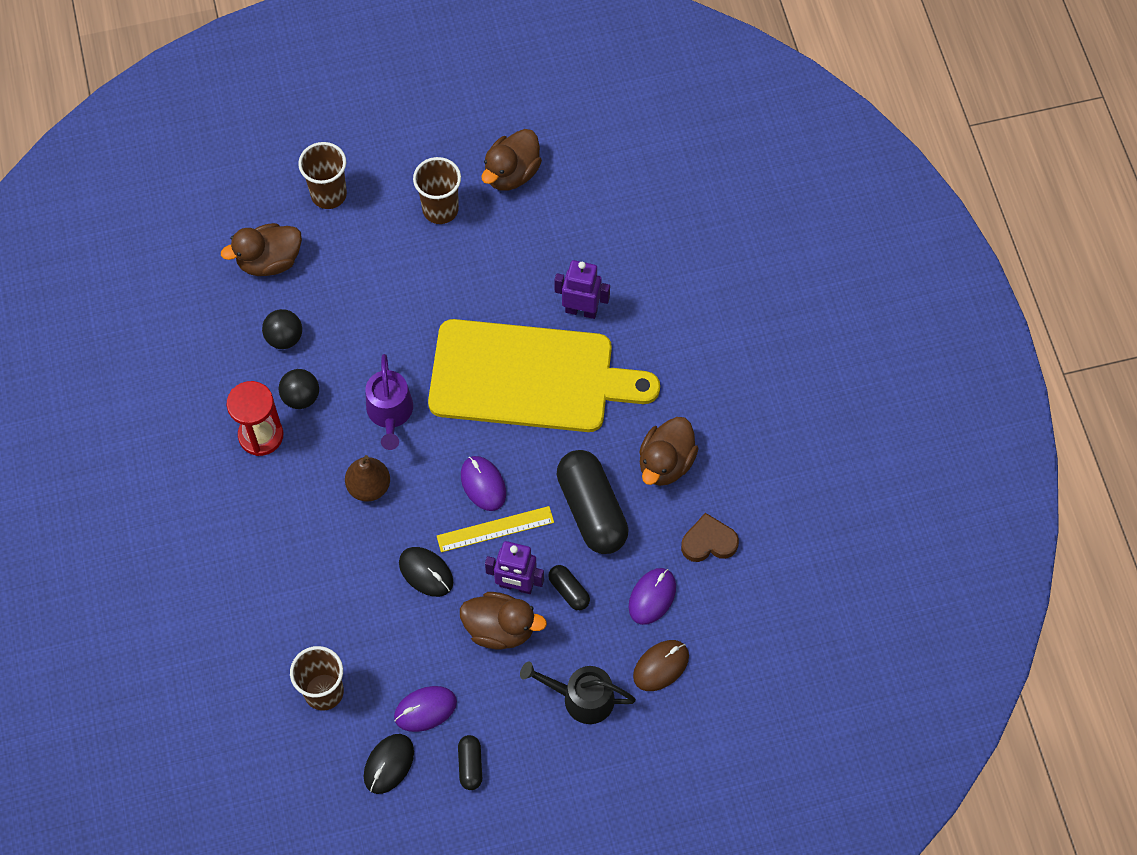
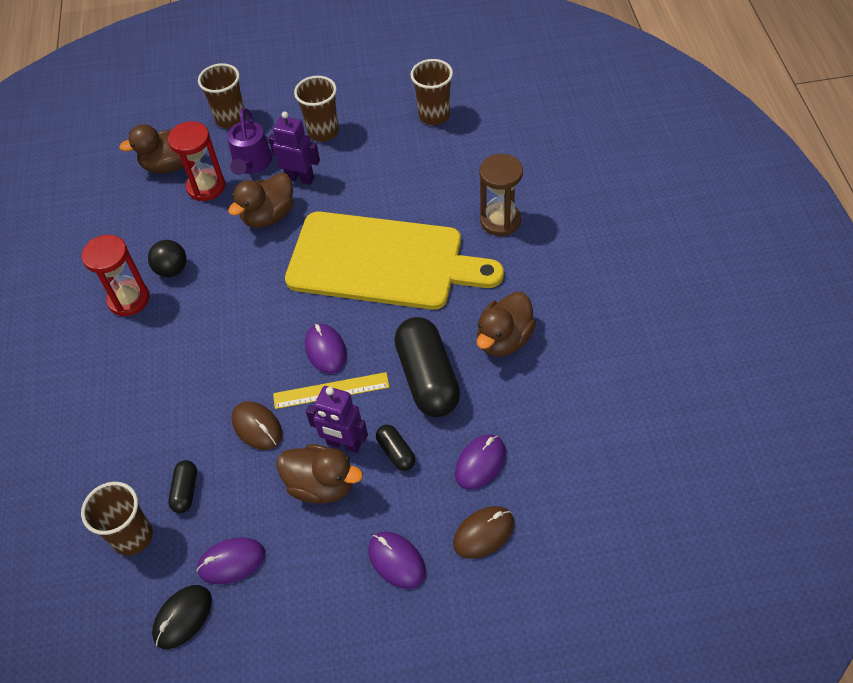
camera: 10 degrees right, 10 degrees down
black ball [262,309,302,349] -> none
brown pear [345,455,390,502] -> none
purple watering can [365,354,413,450] -> purple watering can moved to [227,108,272,175]
black mouse [399,547,453,597] -> brown mouse [232,401,282,450]
black capsule [458,735,482,790] -> black capsule moved to [168,460,197,513]
brown duck [482,129,542,191] -> brown duck moved to [228,173,293,228]
black watering can [520,661,636,724] -> purple mouse [368,532,426,589]
purple robot [554,260,610,319] -> purple robot moved to [269,111,320,185]
brown heart [681,513,739,562] -> none
none -> red hourglass [168,121,225,201]
none -> brown cup [411,59,453,125]
none -> brown hourglass [480,154,523,236]

